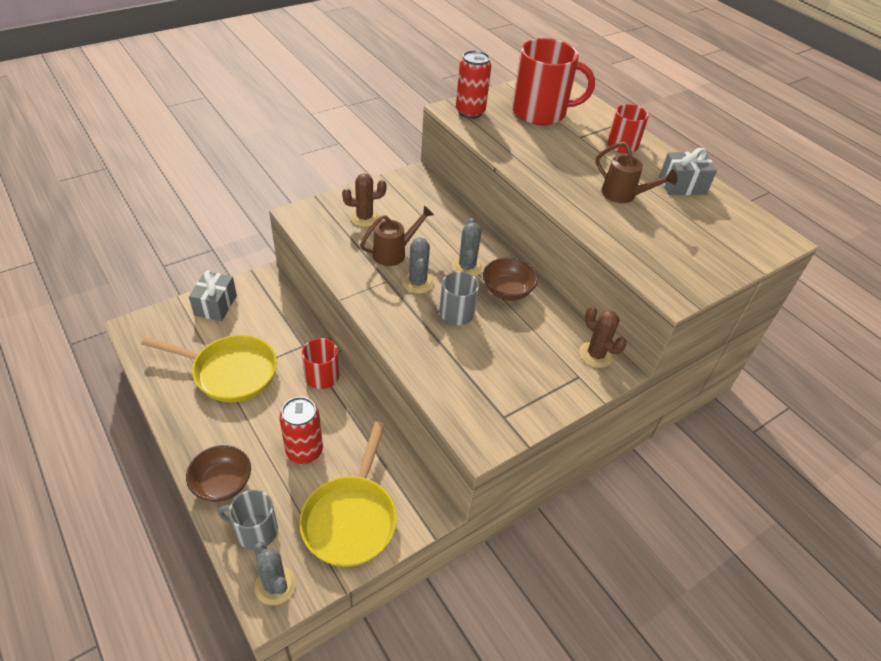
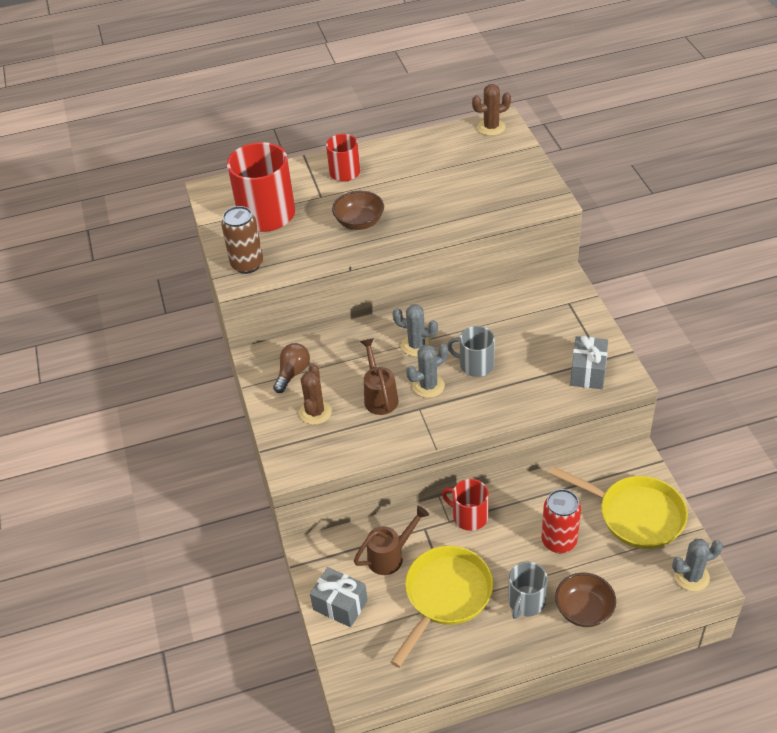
camera: 65 degrees left, 0 degrees up
grey mug [218,490,278,550] -> grey mug moved to [508,562,548,619]
grey cactus [402,237,434,294] -> grey cactus turned 45 degrees counterclockwise [406,344,448,398]
red can [456,50,491,119] -> brown can [221,206,263,274]
brown bowl [483,258,538,301] -> brown bowl moved to [332,191,384,230]
brown cactus [579,306,627,368] -> brown cactus moved to [472,84,511,136]
brown watering can [596,142,678,203] -> brown watering can moved to [354,506,429,575]
grey gift [659,148,717,195] -> grey gift moved to [570,335,608,389]
none -> brown light bulb [273,343,310,393]

